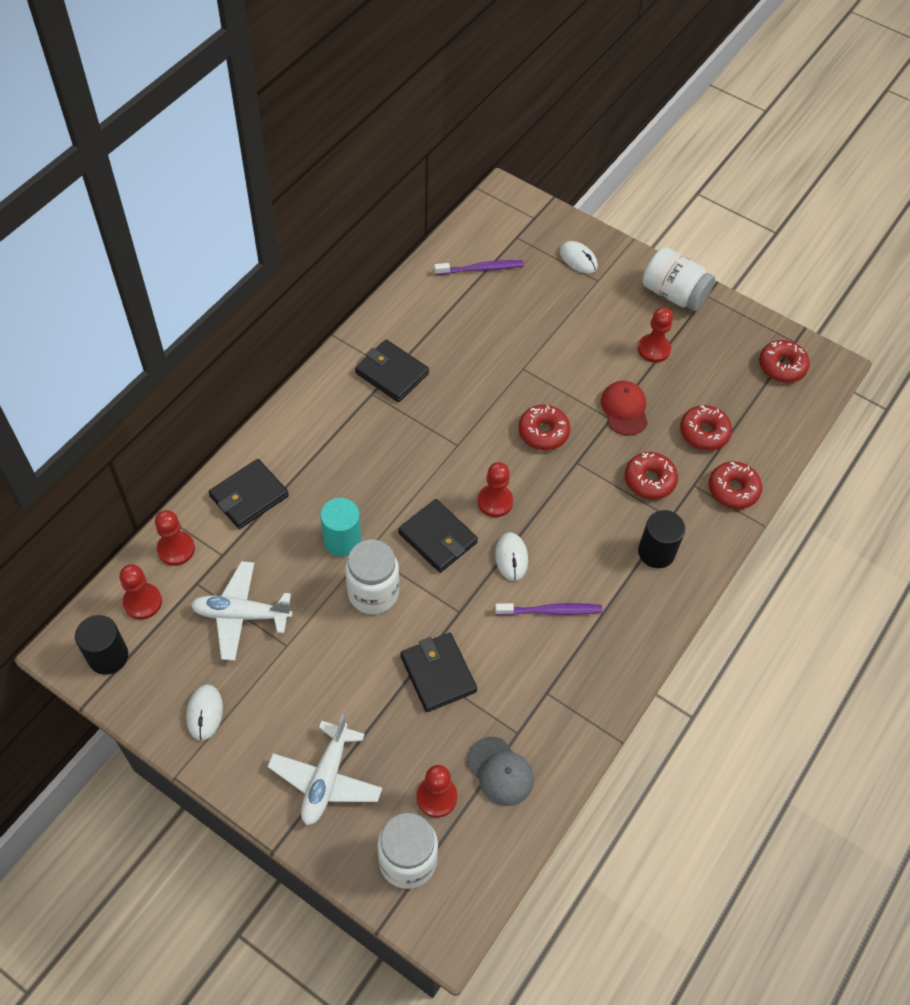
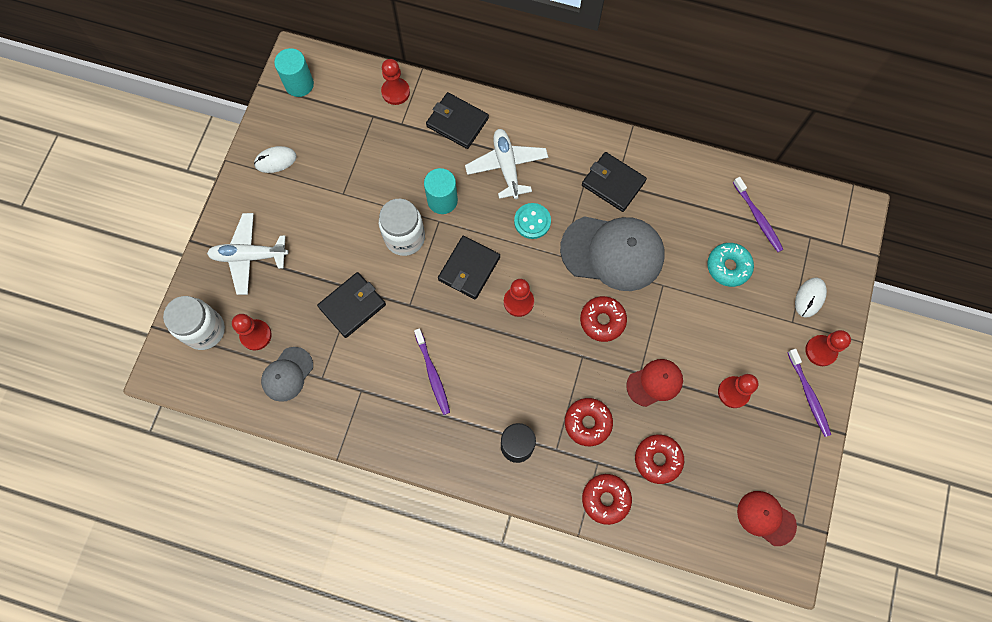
camera: 75 degrees right, 15 degrees up
black cylinder [75,615,128,675] -> turquoise cylinder [274,48,314,97]
red pawn [119,564,162,620] -> red pawn moved to [805,330,851,366]
white plane [191,561,293,661] -> white plane moved to [465,129,548,199]
black wallet [355,340,429,402] -> black wallet turned 75 degrees counterclockwise [582,152,647,212]
white mouse [495,532,528,581] -> none
white jar [642,247,715,311] -> purple toothbrush [787,349,831,437]
red donut [759,340,810,383] -> red cap [737,491,797,546]
none -> turquoise button [514,203,551,239]
none -> grey cap [560,216,665,291]
none -> turquoise donut [707,243,754,287]

